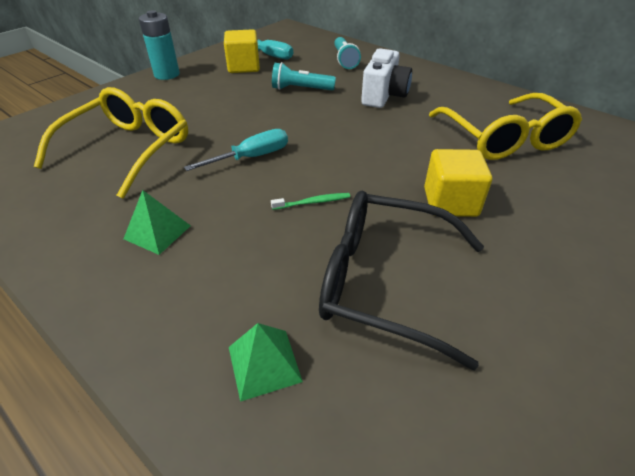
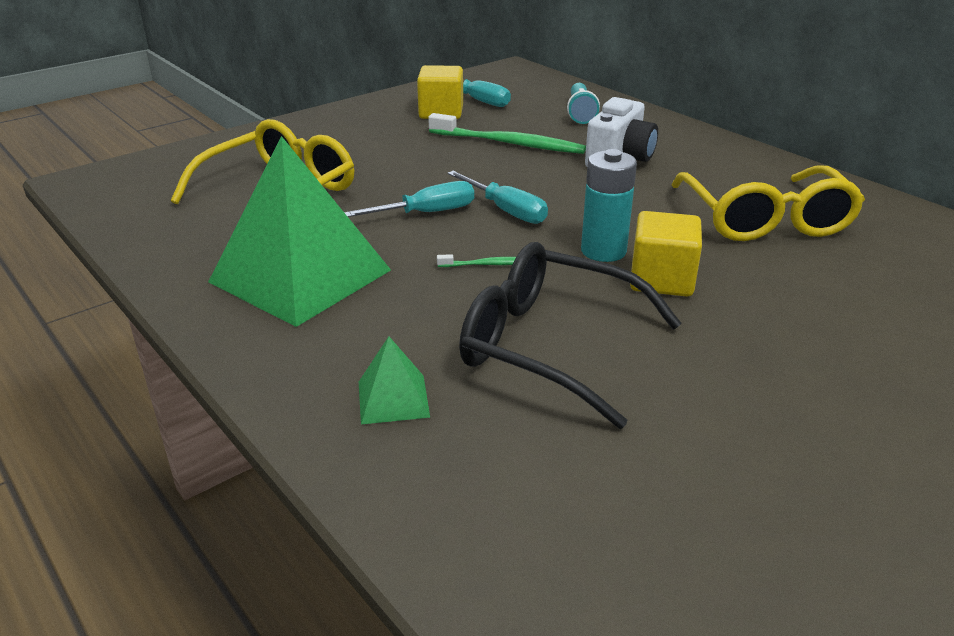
camera: 10 degrees right, 10 degrees down
green pyramid [124,190,191,255] -> green pyramid [208,136,391,327], size x2.36
turquoise battery [139,10,180,80] -> turquoise battery moved to [581,149,637,262]
turquoise flashlight [272,62,336,90] -> green toothbrush [428,113,586,154]
none -> turquoise screwdriver [447,171,548,224]

